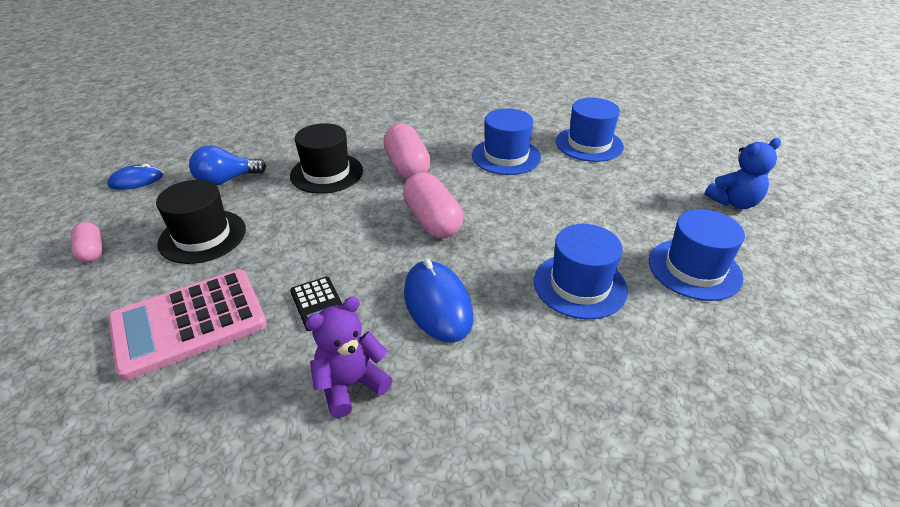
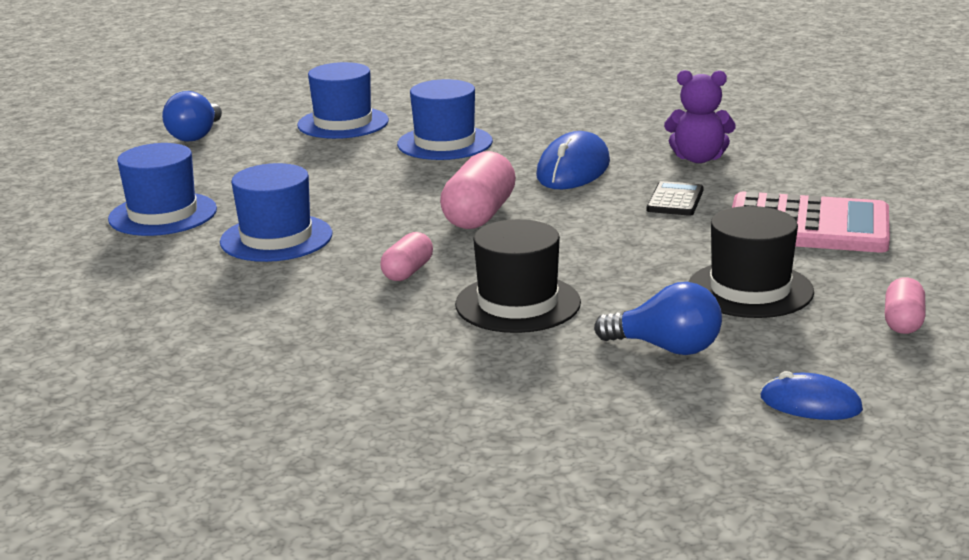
camera: 135 degrees left, 15 degrees down
pink capsule [383,124,431,179] -> pink capsule [380,232,433,281], size x0.57
blue teddy bear [705,138,781,209] -> blue light bulb [162,91,222,142]

